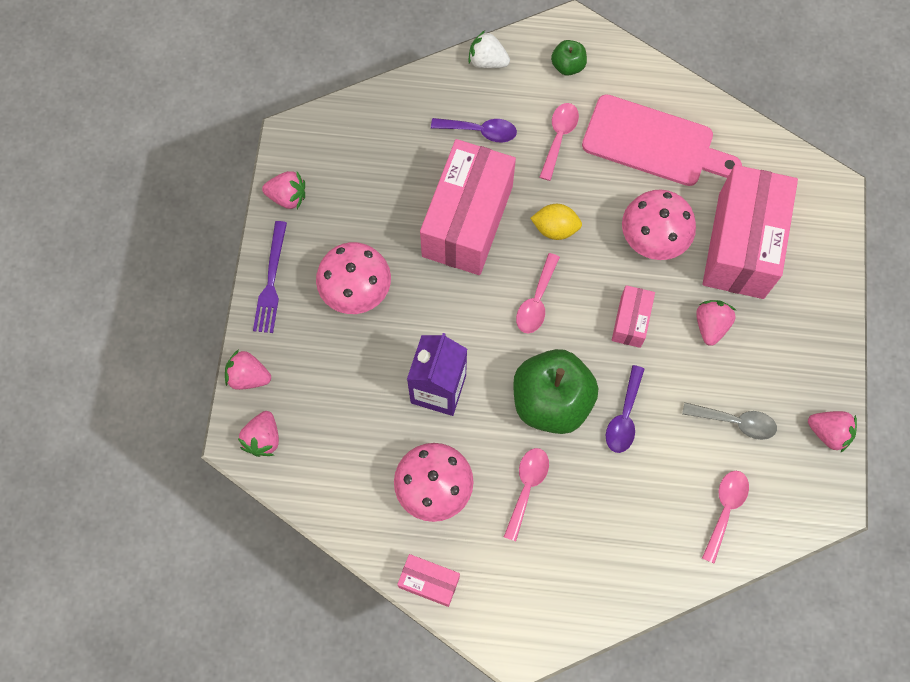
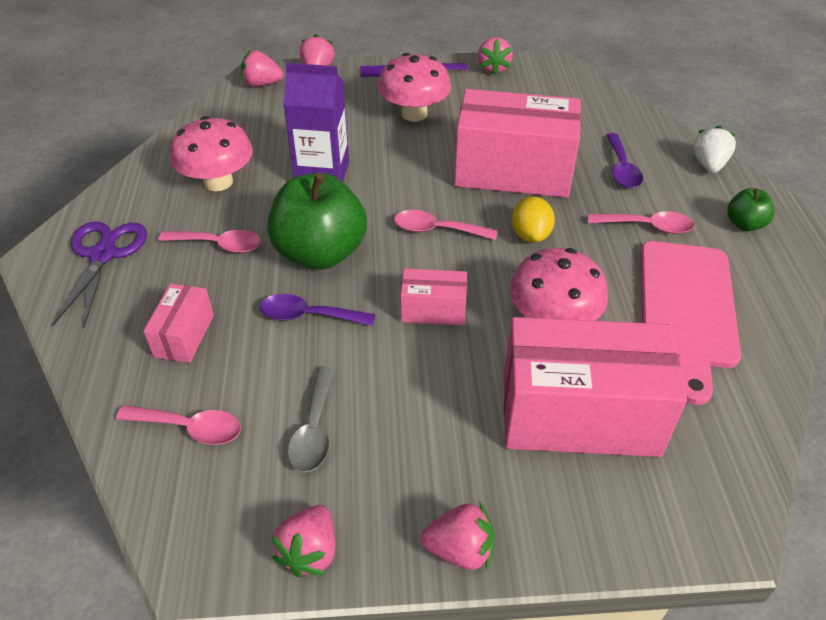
camera: 80 degrees right, 25 degrees down
pink box [397,554,460,607] -> pink box moved to [144,284,214,363]
pink strawberry [696,300,736,346] -> pink strawberry moved to [420,501,495,570]
none -> purple scissors [52,221,147,328]

